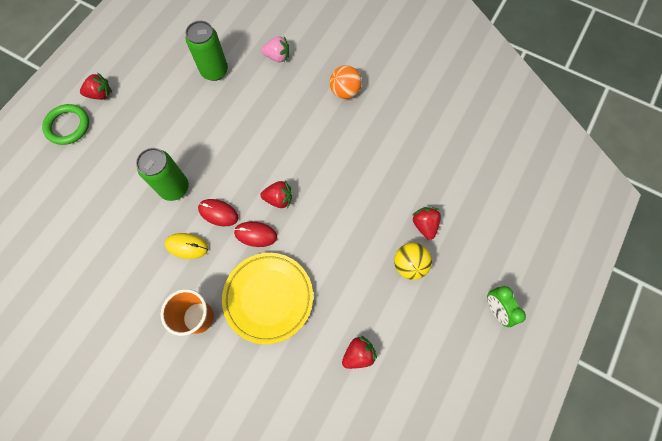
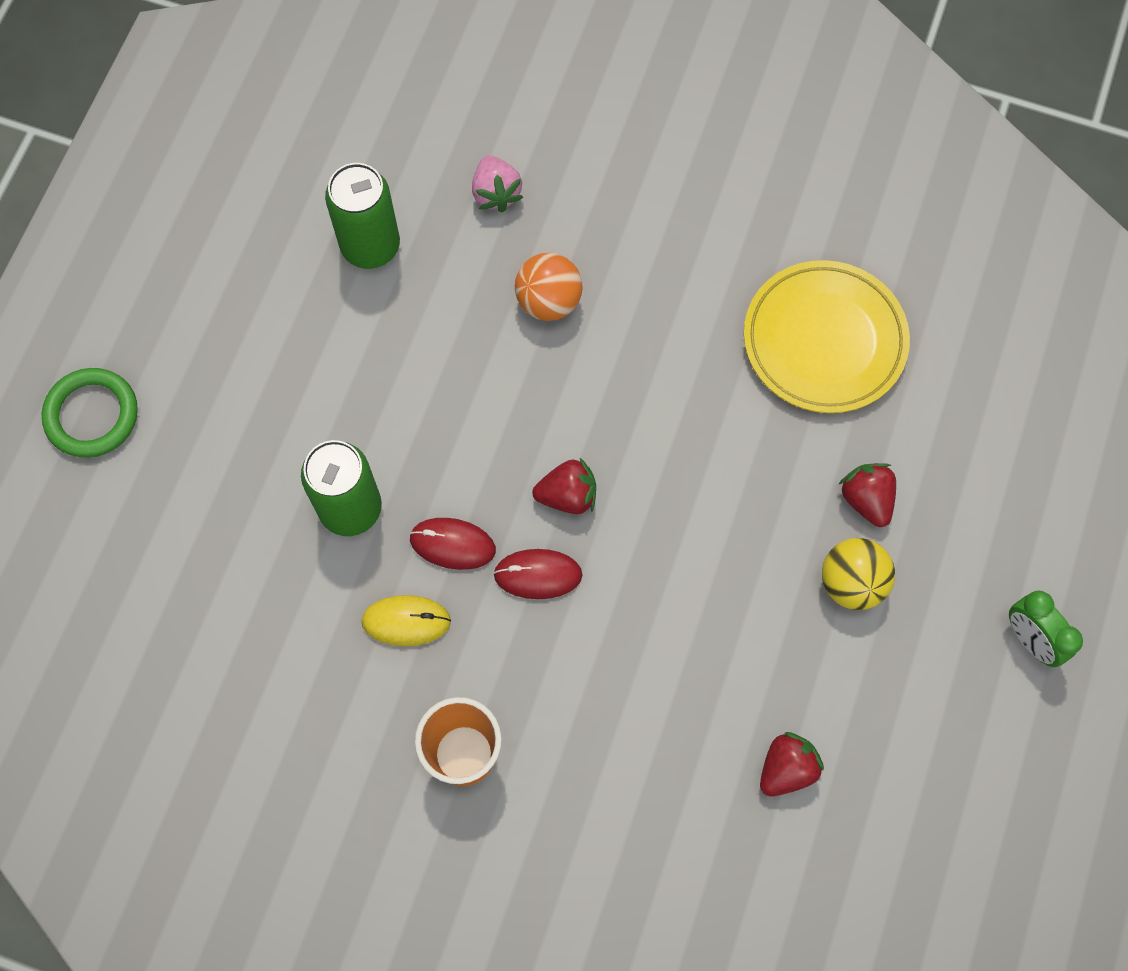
camera: 10 degrees left, 0 degrees up
red strawberry [80,72,112,100] -> none
yellow plate [222,253,313,344] -> yellow plate moved to [744,260,910,413]
pink strawberry [261,36,289,62] -> pink strawberry turned 75 degrees clockwise [472,155,523,213]
orange ball [329,65,362,99] -> orange ball moved to [515,253,582,321]

